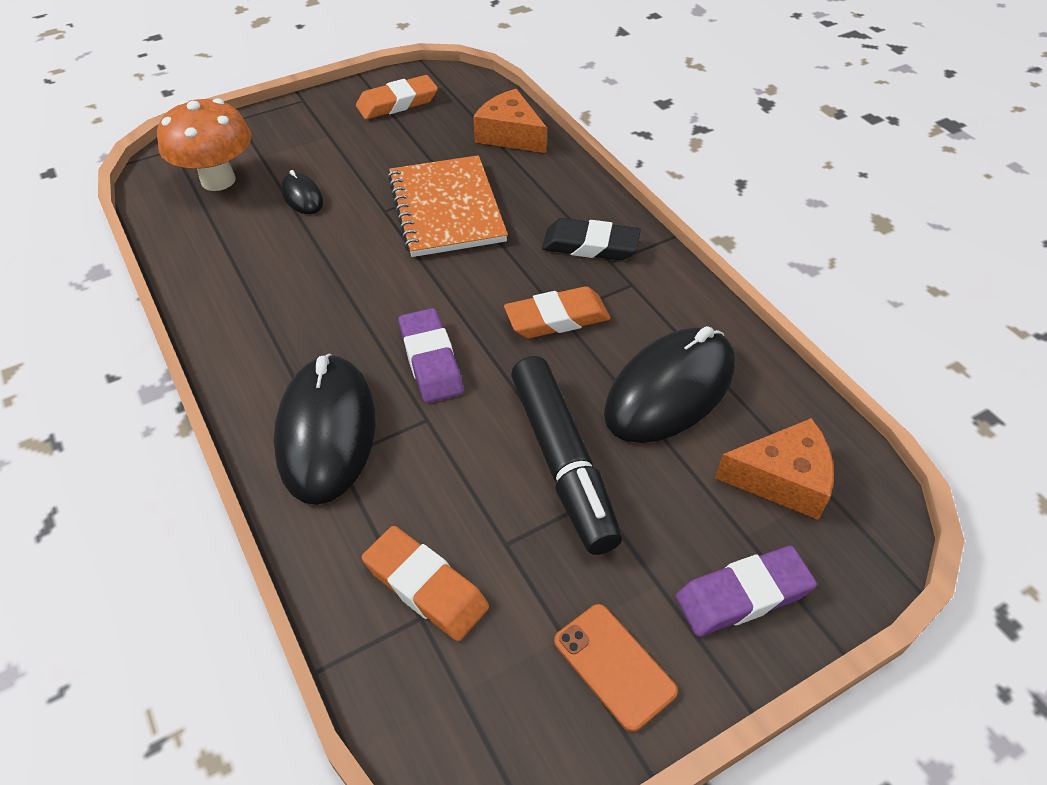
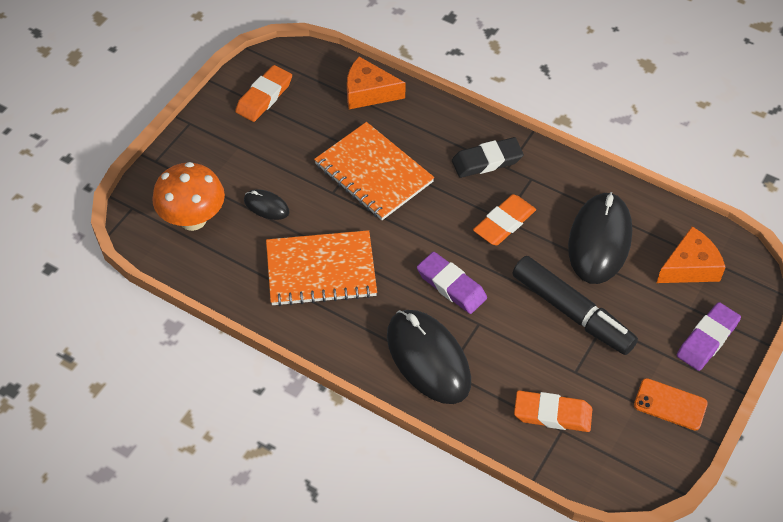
camera: 30 degrees left, 5 degrees up
none -> orange notebook [266,230,377,306]

